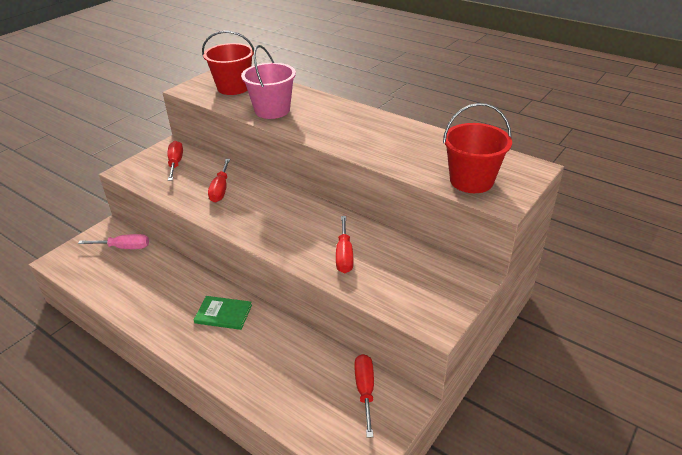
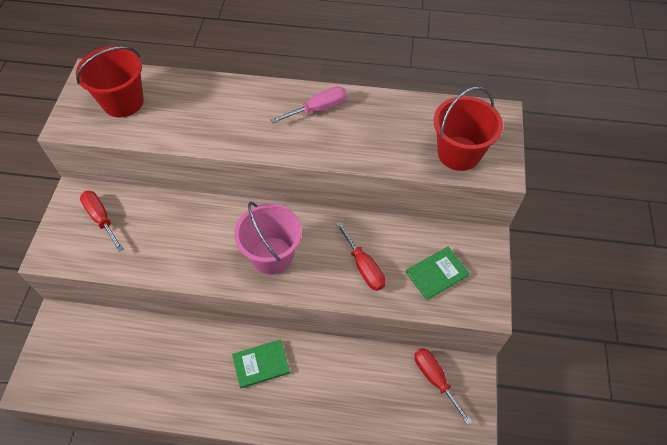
camera: 30 degrees left, 20 degrees up
pink screwdriver [78,234,149,249] -> pink screwdriver moved to [271,86,347,123]
red screwdriver [208,159,230,202] -> none
pink bucket [241,45,296,119] -> pink bucket moved to [234,202,302,275]
none -> green book [406,247,470,300]

